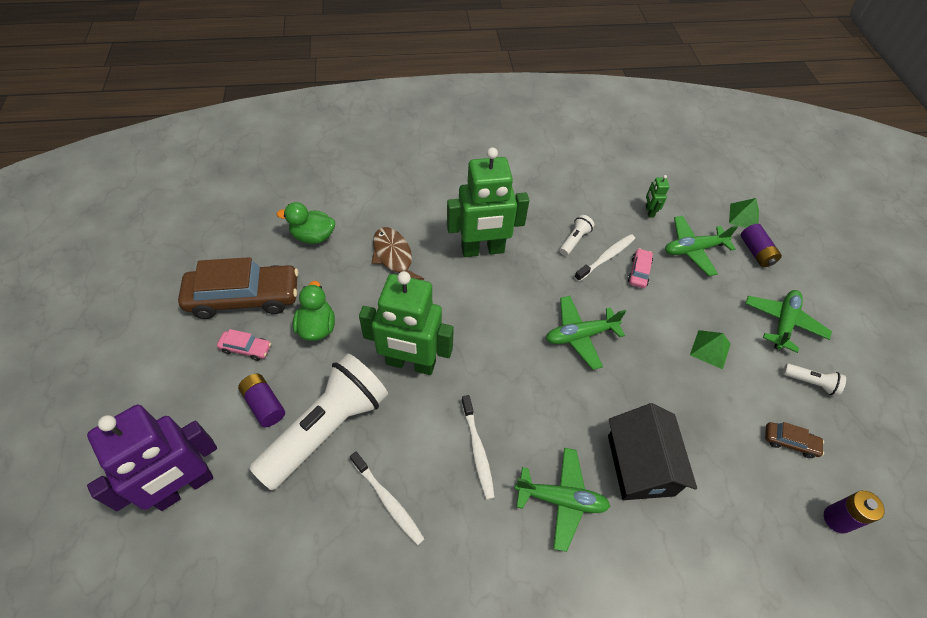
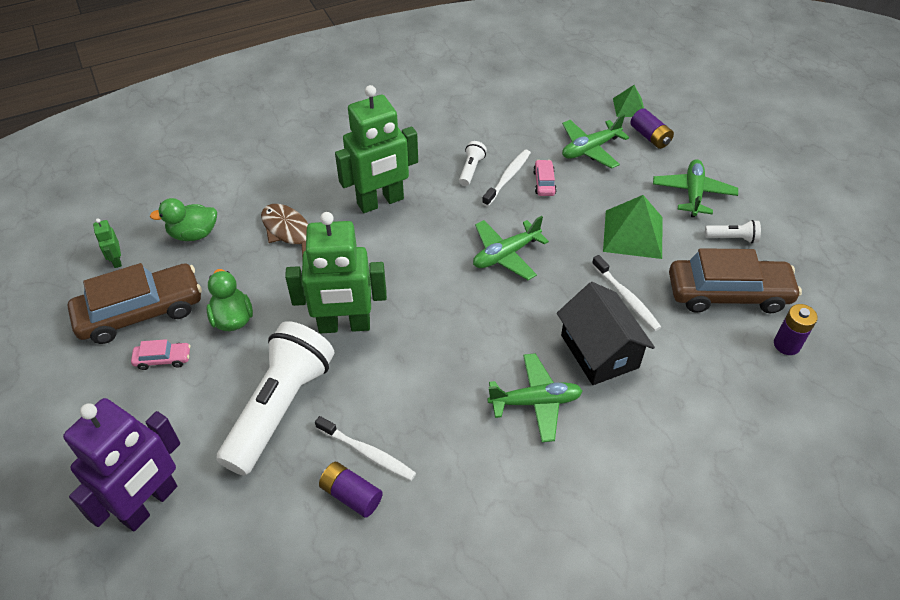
camera: 15 degrees left, 5 degrees down
purple battery [238,373,285,427] -> purple battery moved to [319,462,383,518]
white toothbrush [461,395,495,500] -> white toothbrush moved to [592,255,661,331]
green robot [646,175,670,218] -> green robot moved to [93,218,122,268]
green pyramid [690,330,731,369] -> green pyramid [603,195,663,259], size x1.71
brown car [765,422,824,458] -> brown car [669,248,802,313], size x2.30

